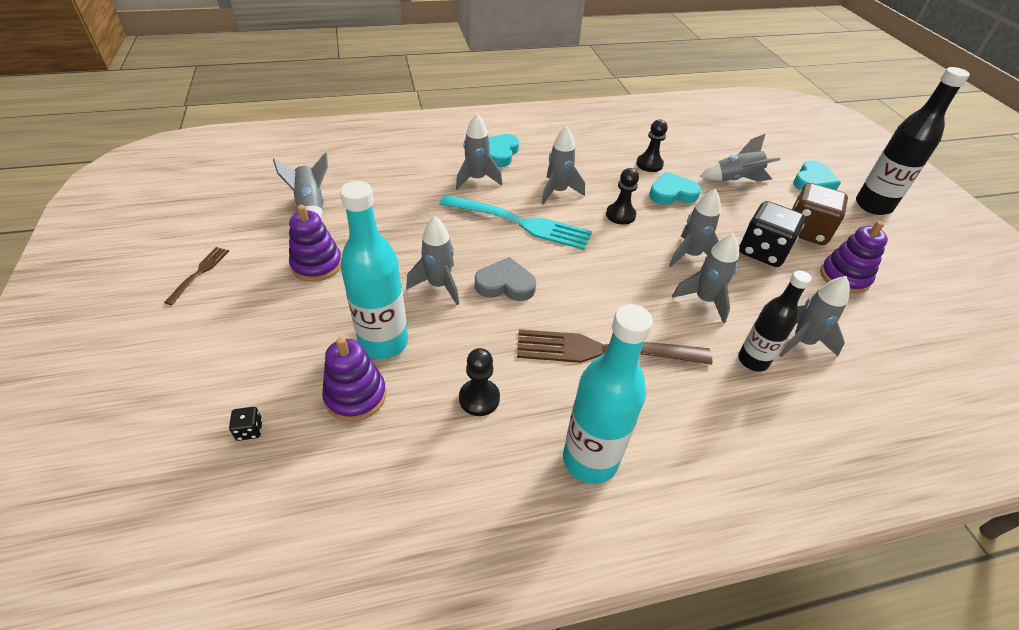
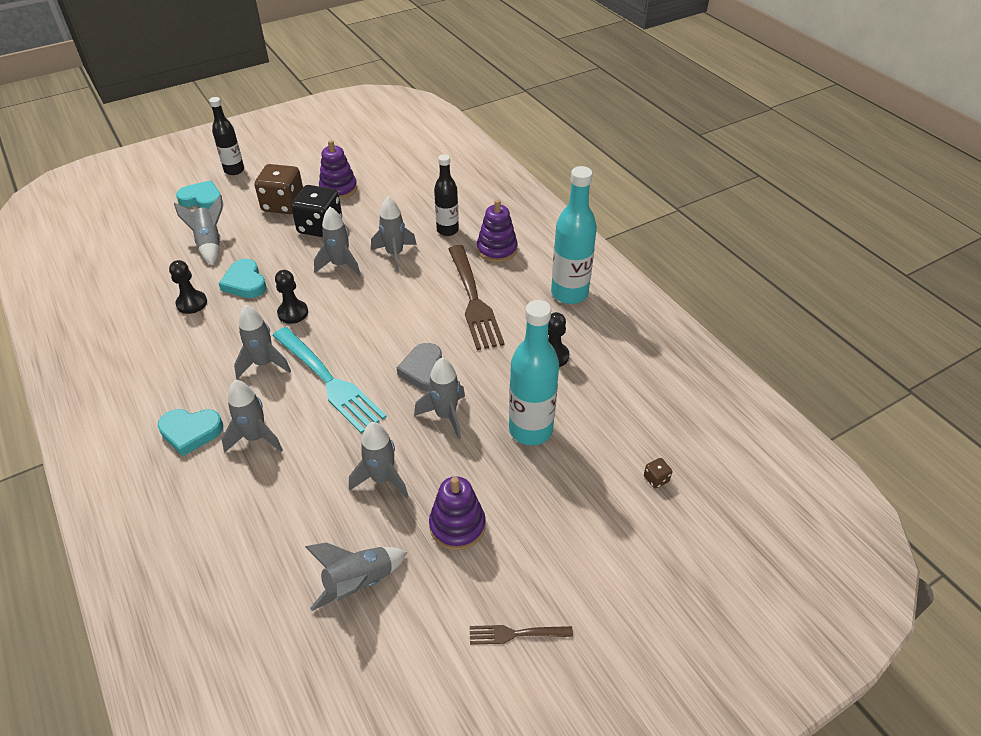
camera: 105 degrees left, 0 degrees up
black dice [229,407,262,441] -> brown dice [644,458,672,488]
purple stacking toy [322,337,386,422] -> purple stacking toy moved to [477,199,518,263]
turquoise fork [439,195,592,250] -> turquoise fork turned 135 degrees clockwise [273,327,387,434]
grey rocket [779,276,850,357] -> grey rocket moved to [349,422,409,499]
black bottle [856,67,970,215] -> black bottle [209,97,244,175], size x0.64

